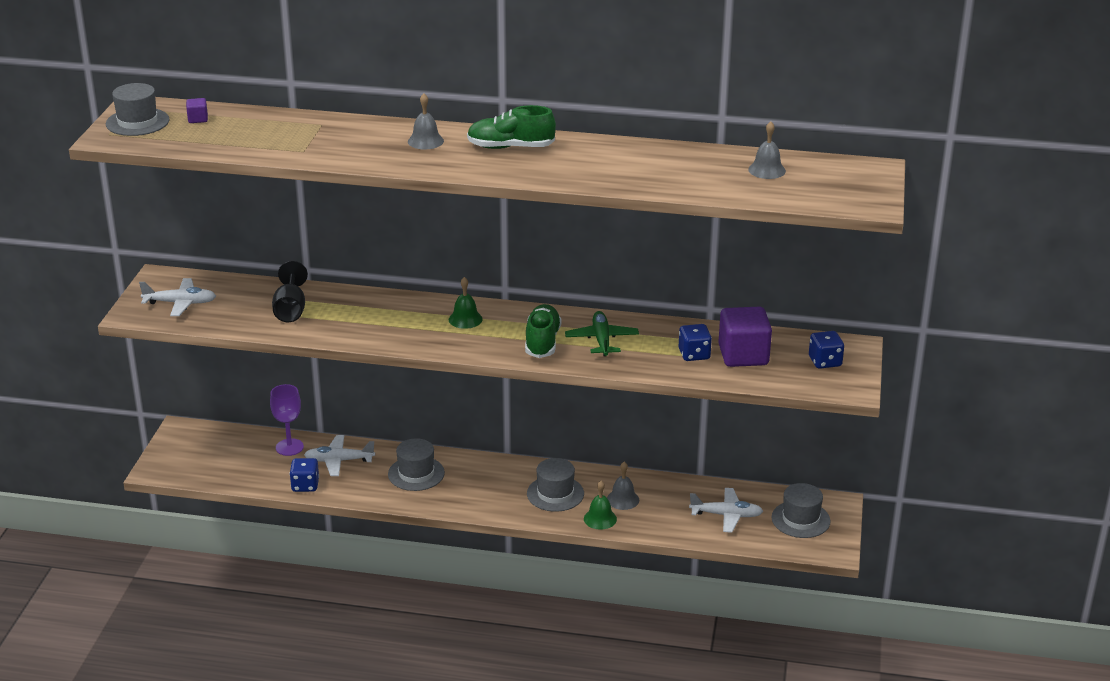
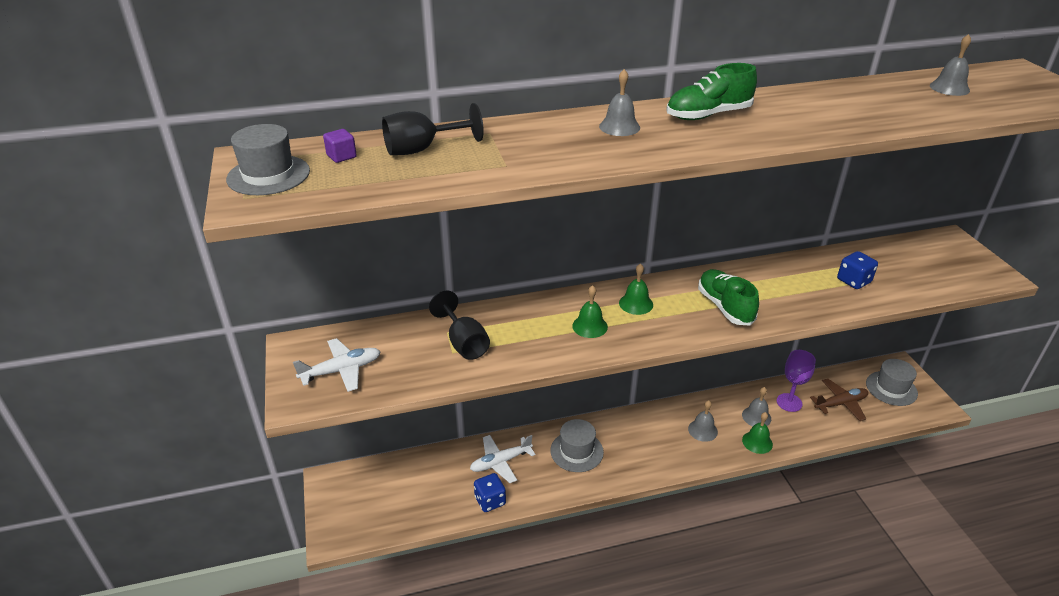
camera: 25 degrees left, 5 degrees up
purple goblet [270,384,304,456] -> purple goblet moved to [777,350,816,412]
grey hat [527,458,584,512] -> grey bell [688,400,718,442]
green plane [565,311,639,356] -> none
white plane [689,488,763,533] -> brown plane [810,379,868,421]
purple cube [718,306,772,367] -> none
blue dice [809,331,844,369] -> none
none -> black goblet [382,103,484,155]
none -> green bell [572,285,608,338]

